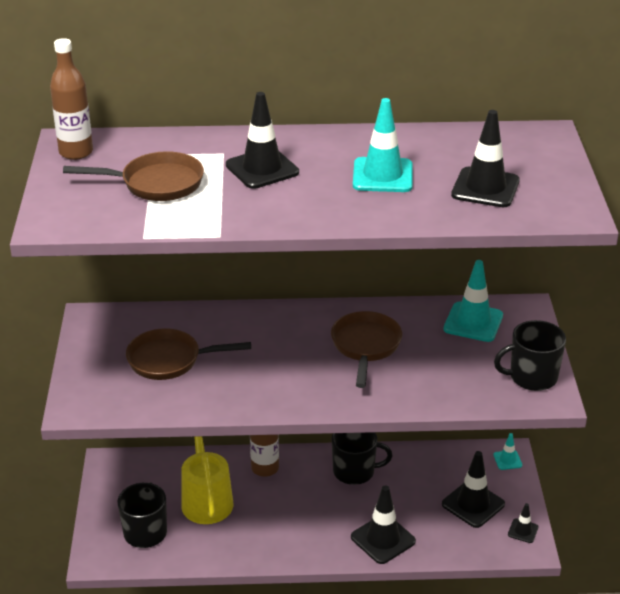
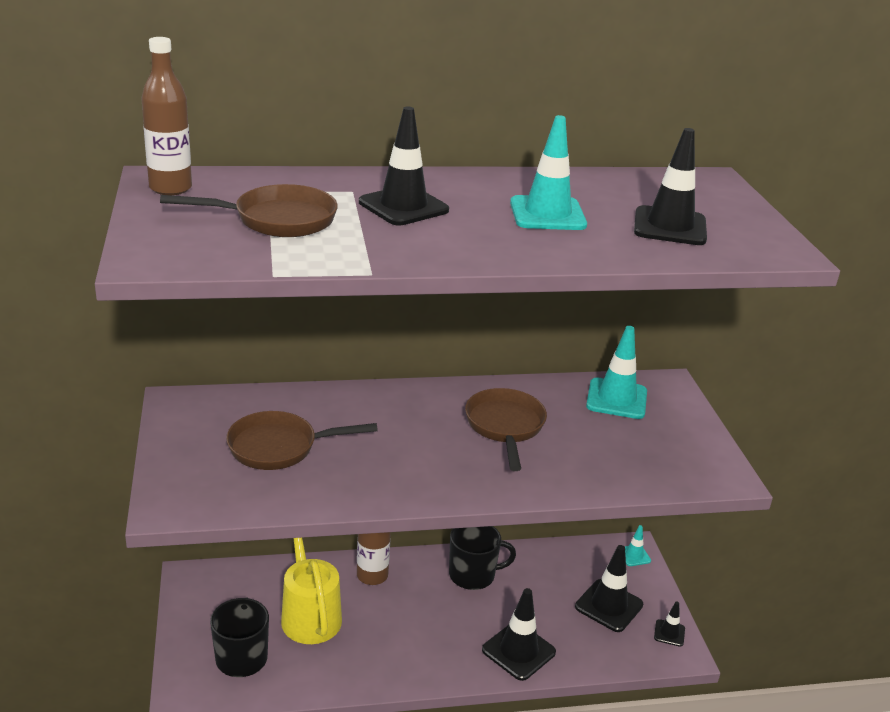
camera: 10 degrees left, 5 degrees down
black mug [494,320,566,391] -> none

